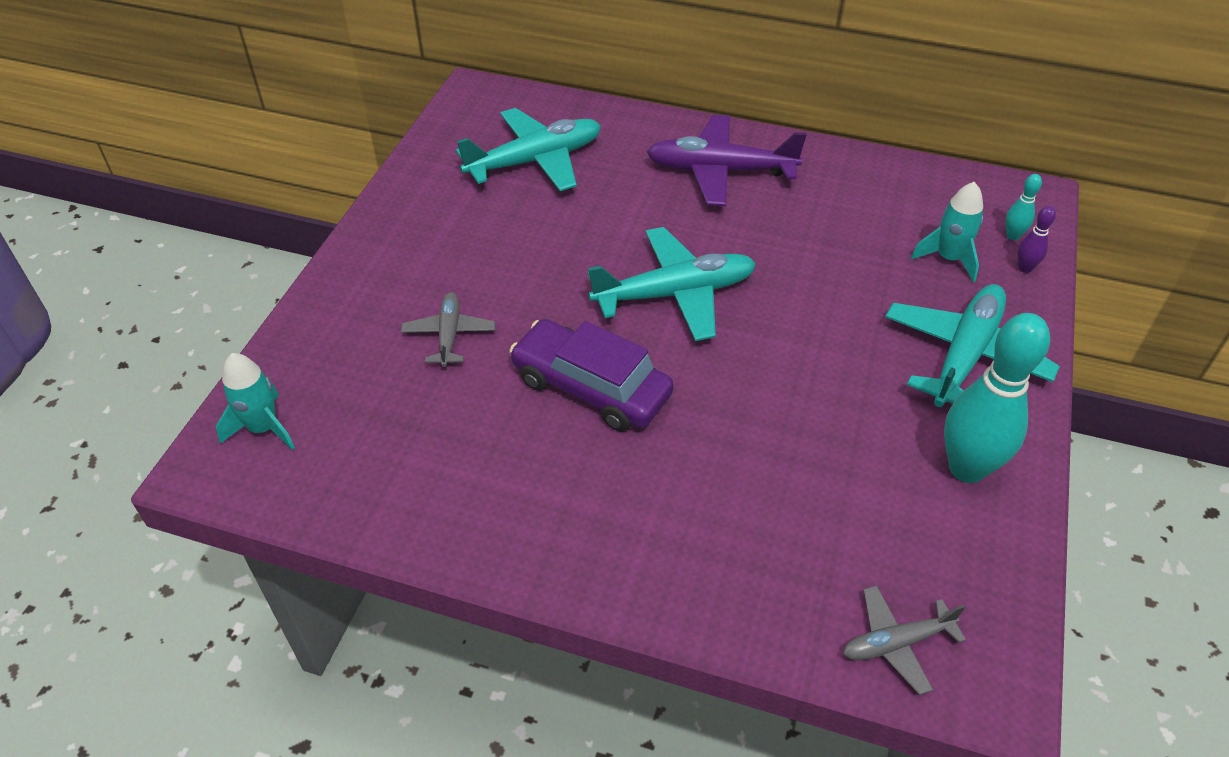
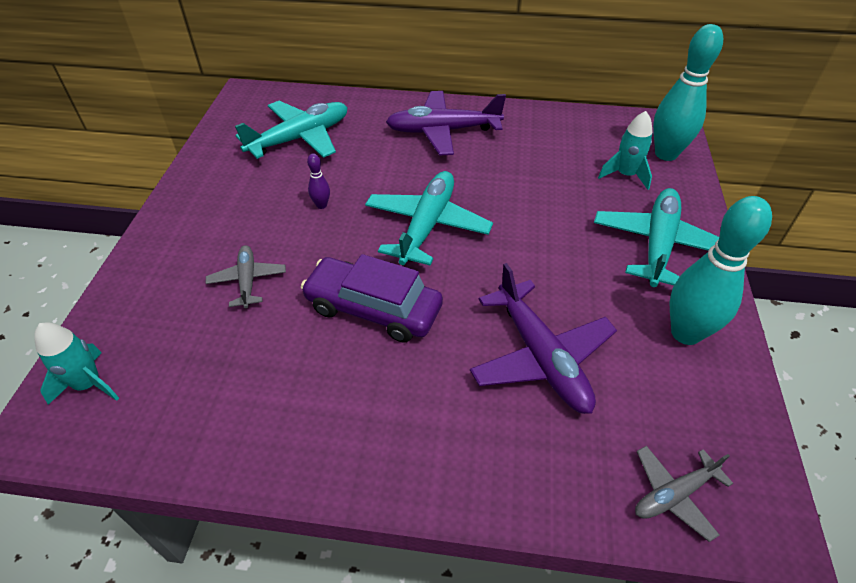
camera: 10 degrees left, 0 degrees up
turquoise plane [588,227,756,341] -> turquoise plane turned 45 degrees counterclockwise [365,171,493,265]
turquoise bowling pin [1006,174,1042,240] -> turquoise bowling pin [653,24,723,161], size x2.31
purple bowling pin [1018,206,1056,273] -> purple bowling pin moved to [307,153,330,209]
none -> purple plane [470,263,617,414]

